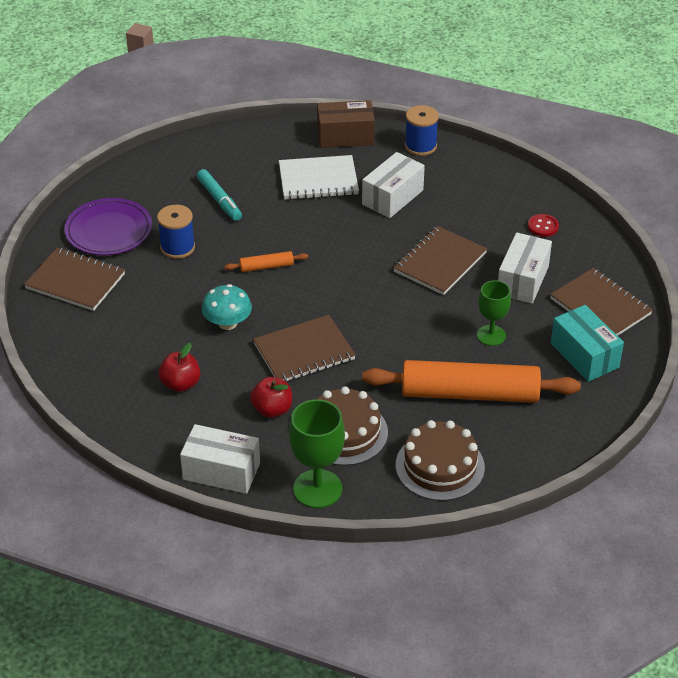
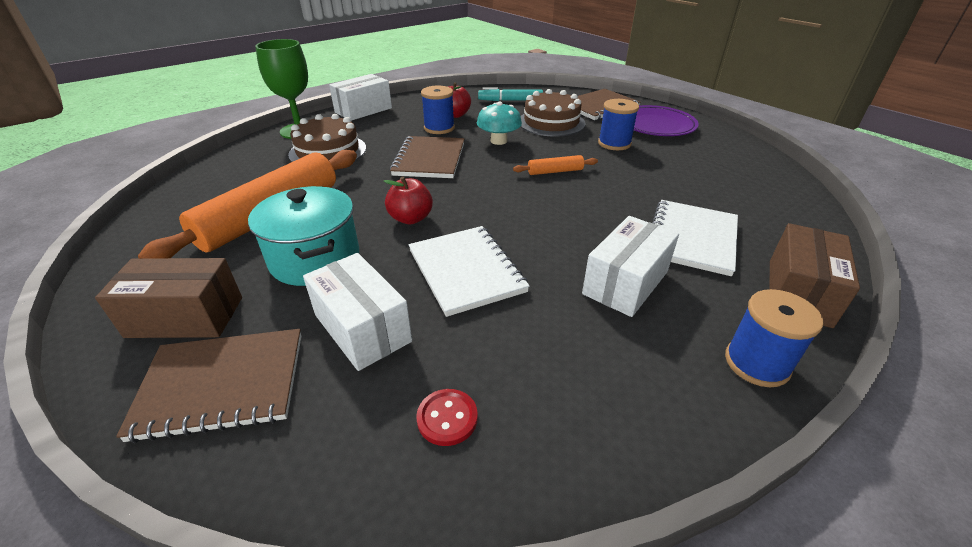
camera: 120 degrees right, 5 degrees down
turquoise marker [197,169,242,221] -> turquoise marker moved to [478,87,543,101]
orange rolling pin [224,251,308,272] -> orange rolling pin turned 60 degrees clockwise [513,155,598,175]
red apple [250,377,292,418] -> red apple moved to [383,176,433,224]
white box [362,152,425,218] -> white box turned 60 degrees clockwise [582,216,679,317]
brown notebook [393,226,487,295] -> white notebook [409,226,530,317]
brown cake [396,420,485,501] -> brown cake moved to [520,89,585,137]
green goblet [477,280,511,346] -> turquoise pot [248,186,359,286]
turquoise box [551,305,624,382] -> brown box [95,258,242,338]
none -> blue spool [421,86,455,134]

